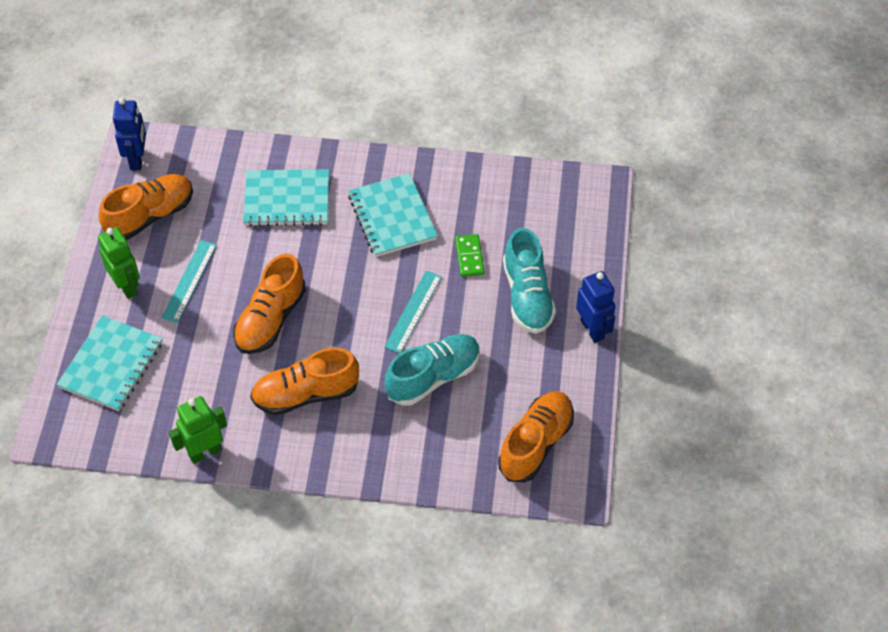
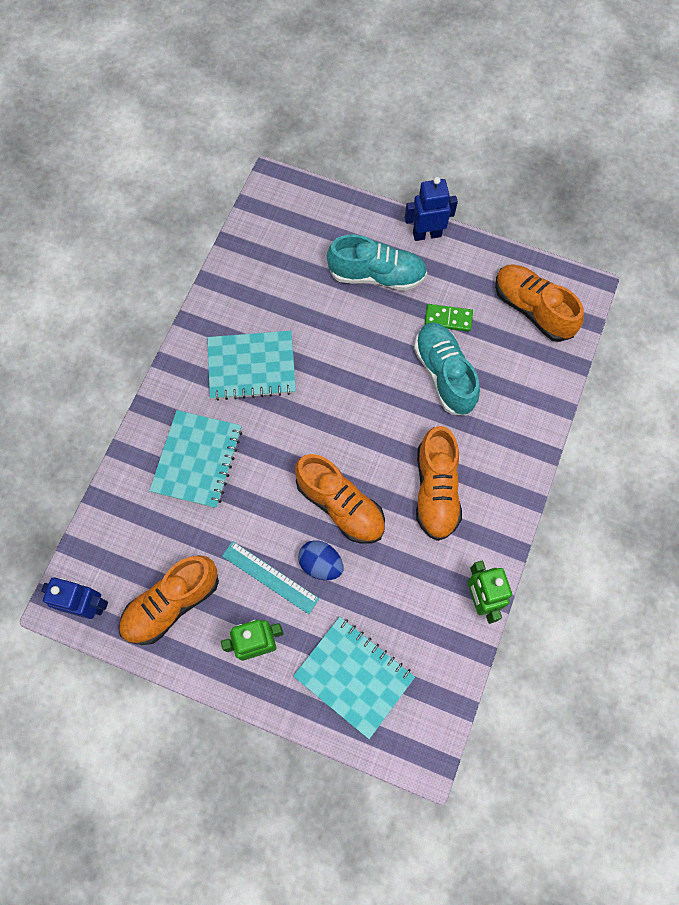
camera: 75 degrees left, 15 degrees up
orange shoe [99,174,193,240] -> orange shoe turned 105 degrees counterclockwise [119,555,219,645]
turquoise ruler [384,271,442,353] -> none
green domino [455,234,485,277] -> green domino moved to [425,304,473,332]
none -> blue egg [298,540,343,580]

